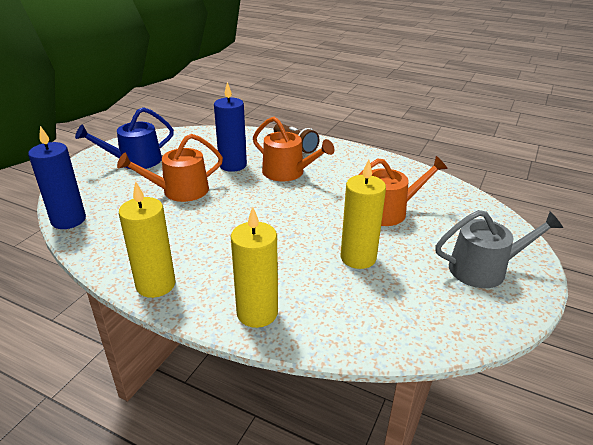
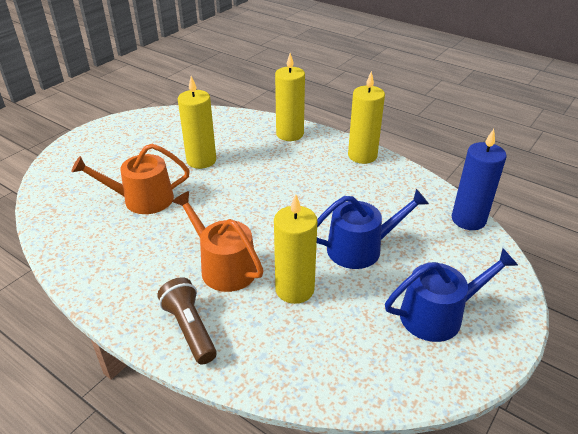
camera: 170 degrees left, 5 degrees up
orange watering can [117,134,223,202] -> blue watering can [317,189,429,269]
blue candle [214,82,247,172] -> yellow candle [274,194,318,304]
grey watering can [435,210,563,288] -> none

